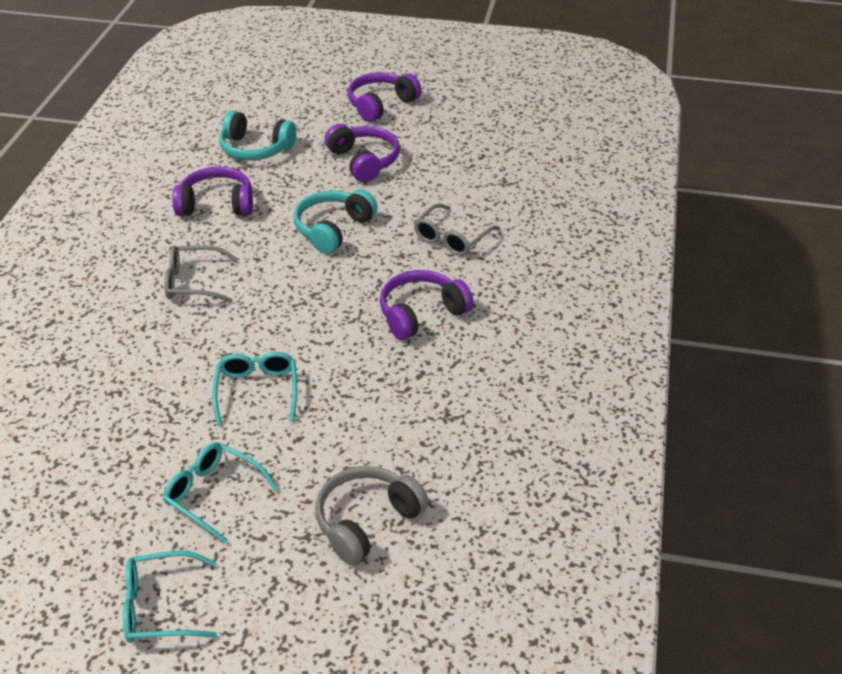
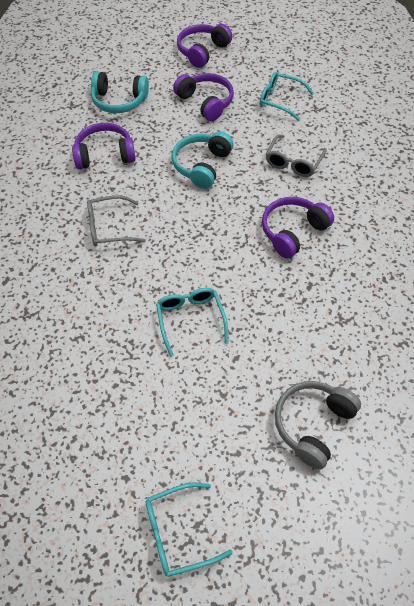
camera: 10 degrees left, 15 degrees up
turquoise glasses [163,442,278,544] -> turquoise glasses moved to [260,72,314,121]

